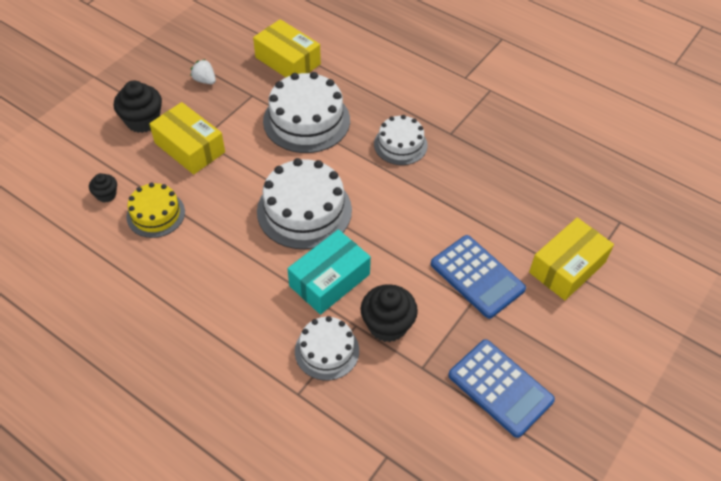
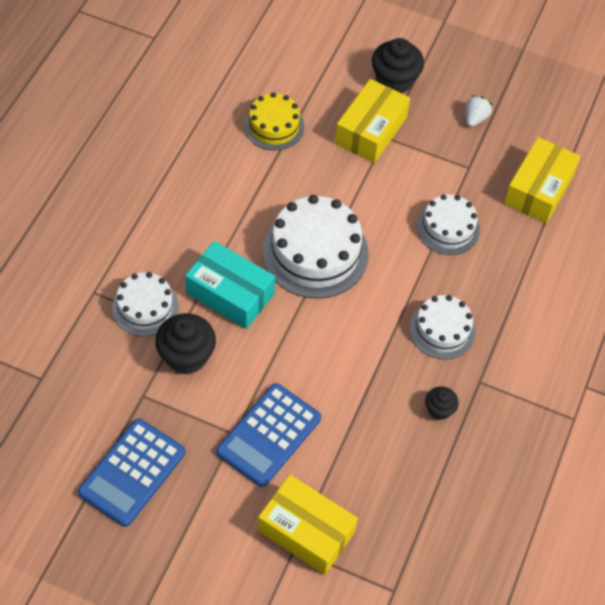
camera: 75 degrees right, 5 degrees up
black cupcake [89,173,117,202] -> black cupcake moved to [425,386,459,420]
white cake [263,72,350,153] -> white cake [417,194,480,255], size x0.60

